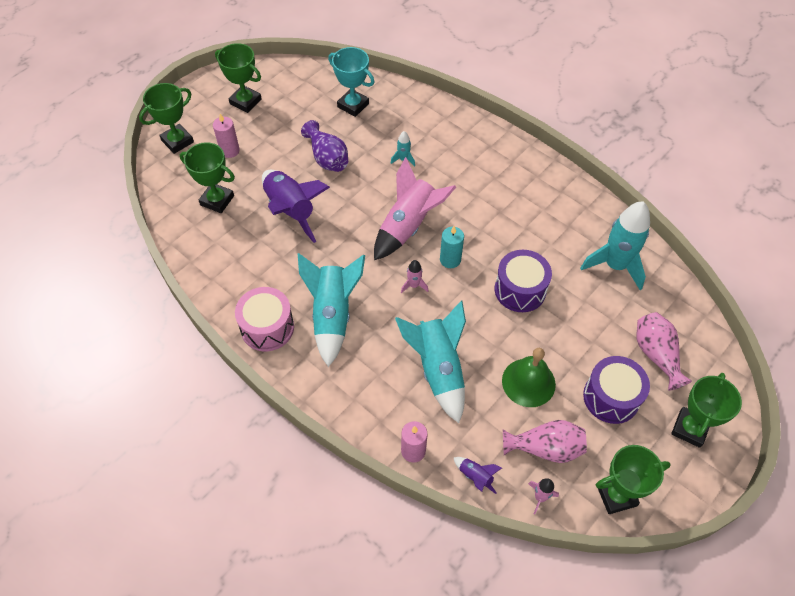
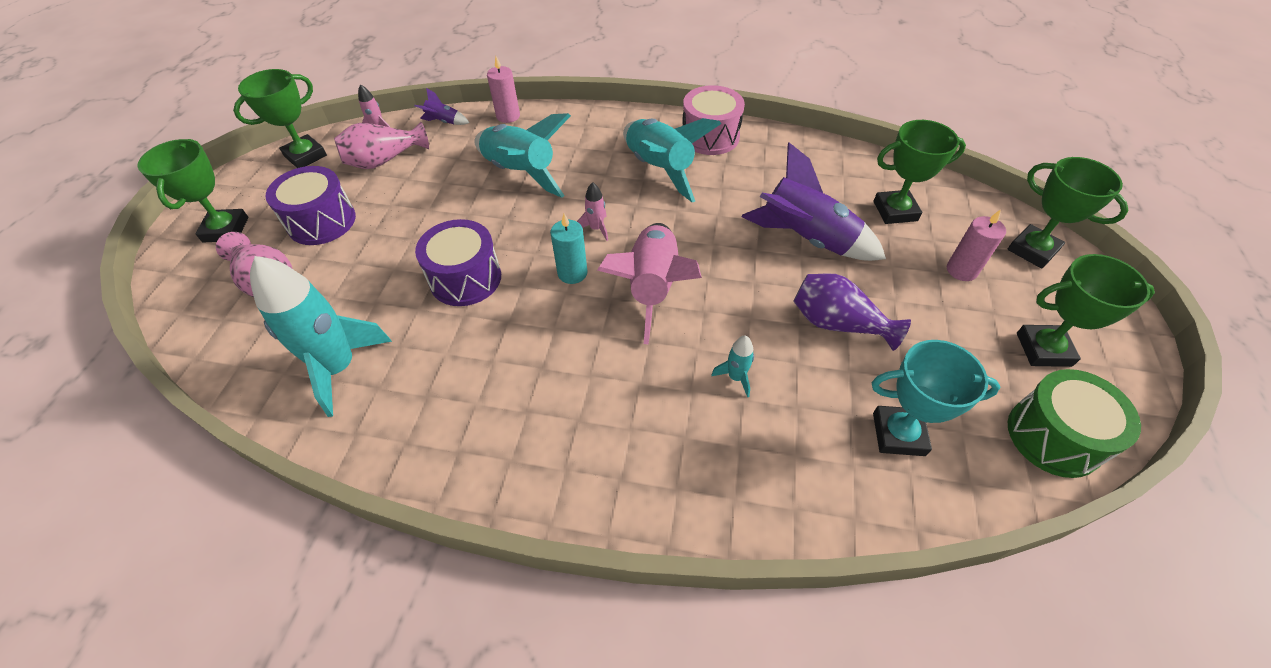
camera: 150 degrees right, 5 degrees down
green trophy [139,83,194,154] -> green trophy turned 60 degrees counterclockwise [1008,157,1128,269]
green bell [502,348,556,407] -> none
none -> green drum [1008,369,1141,478]

